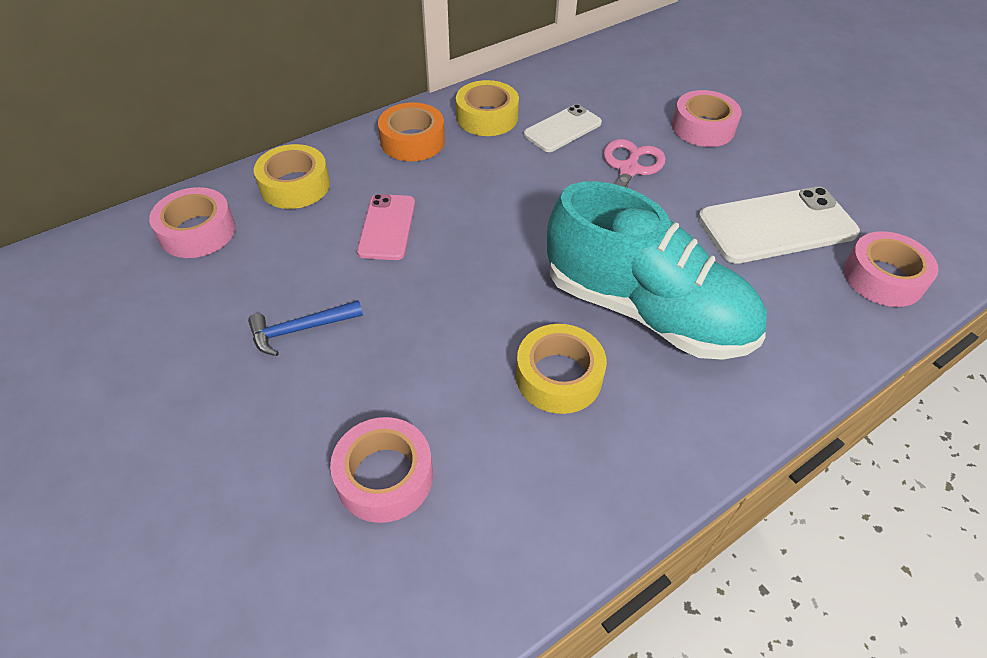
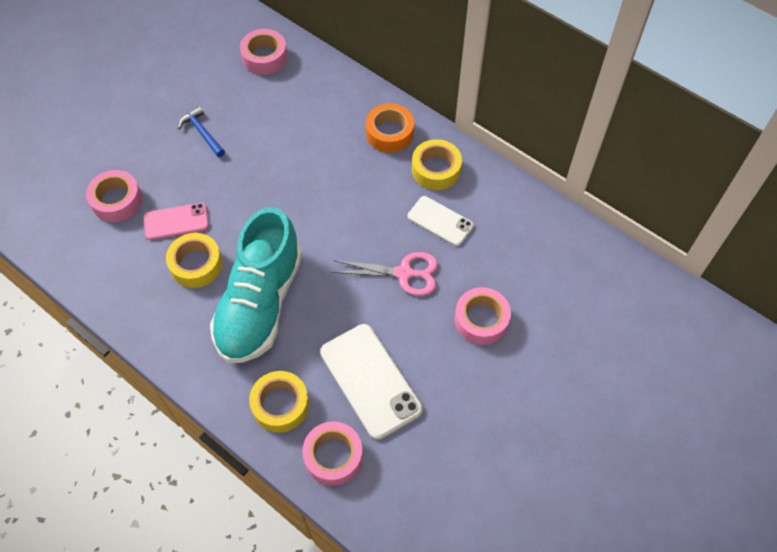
camera: 75 degrees right, 10 degrees up
yellow tape [254,144,330,209] -> yellow tape moved to [249,371,309,433]
pink phone [357,194,415,260] -> pink phone moved to [144,203,209,240]

